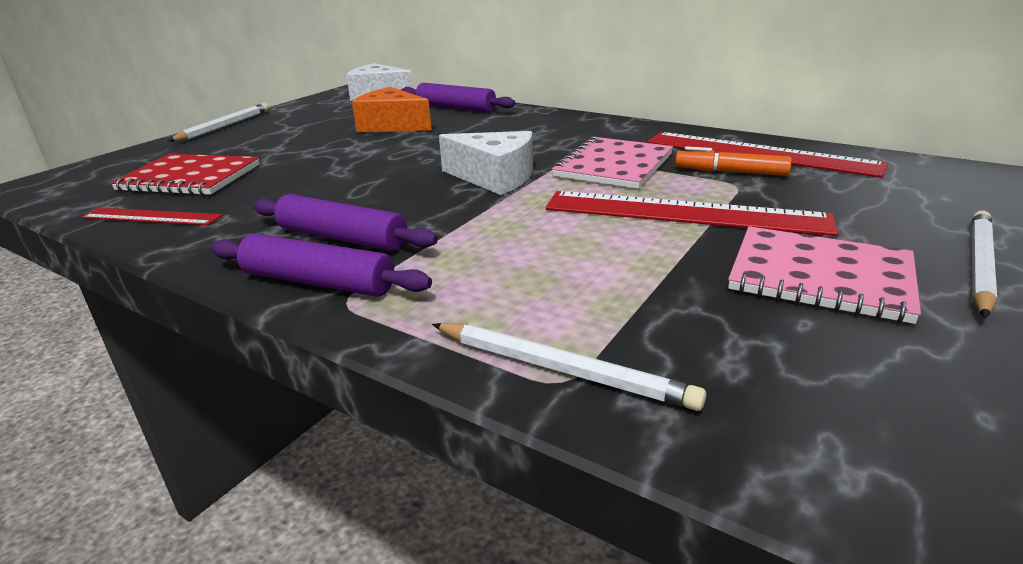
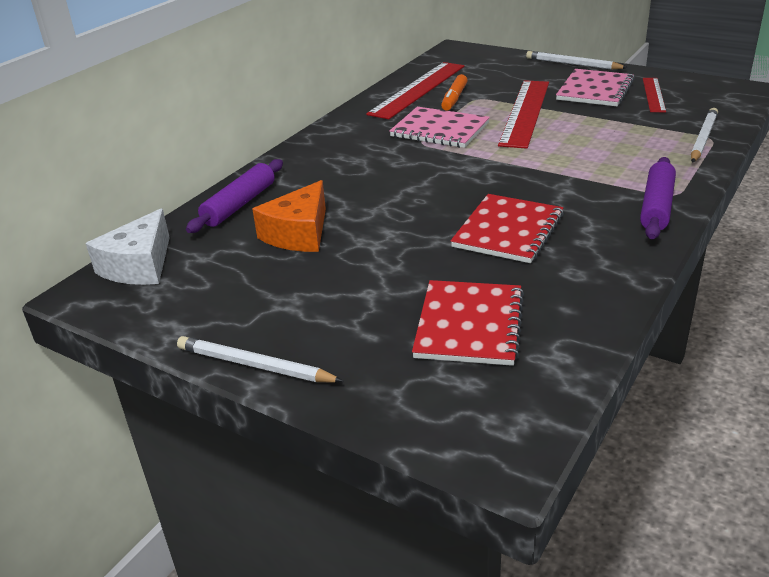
camera: 90 degrees left, 5 degrees up
red ruler [82,208,223,225] -> red ruler moved to [643,78,666,112]
purple rolling pin [253,194,438,251] -> none
white cheese [439,131,533,195] -> none
none -> red notebook [451,194,564,263]

